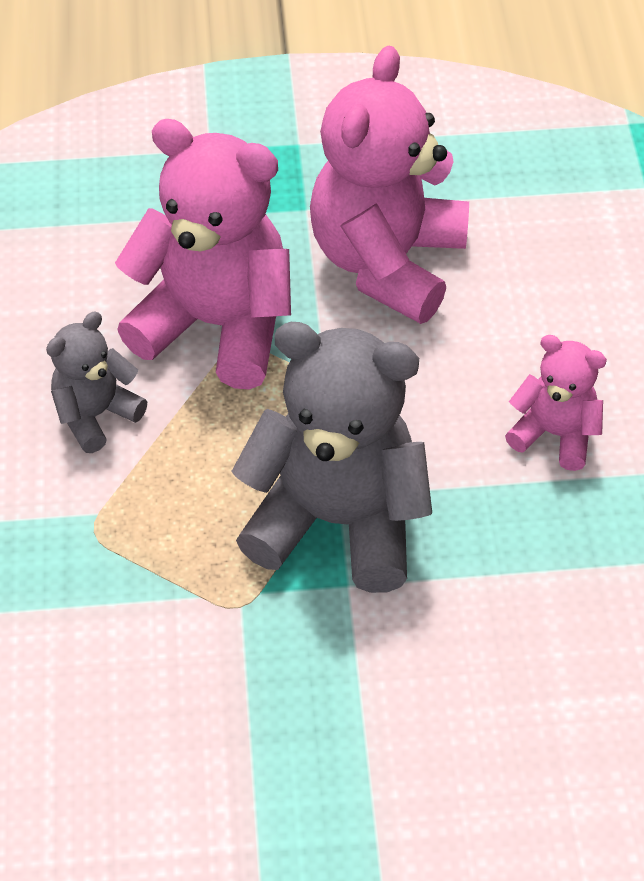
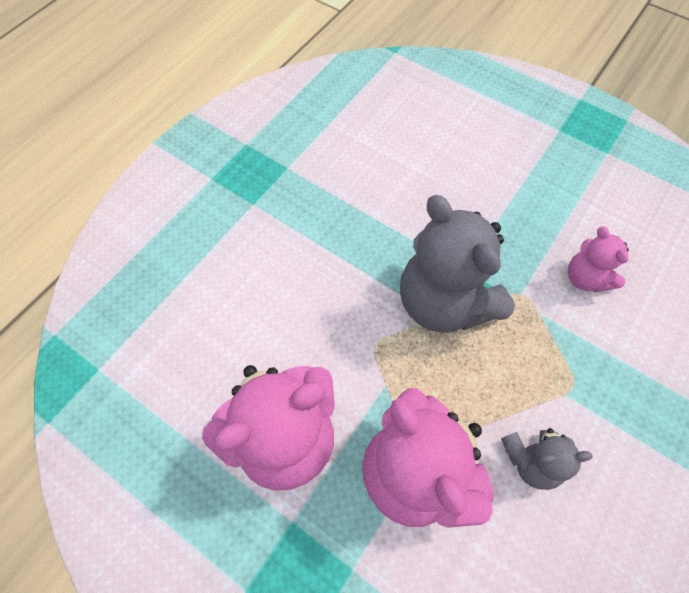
camera: 140 degrees left, 10 degrees up
pink teddy bear [505,335,607,471] -> pink teddy bear moved to [568,226,629,292]

